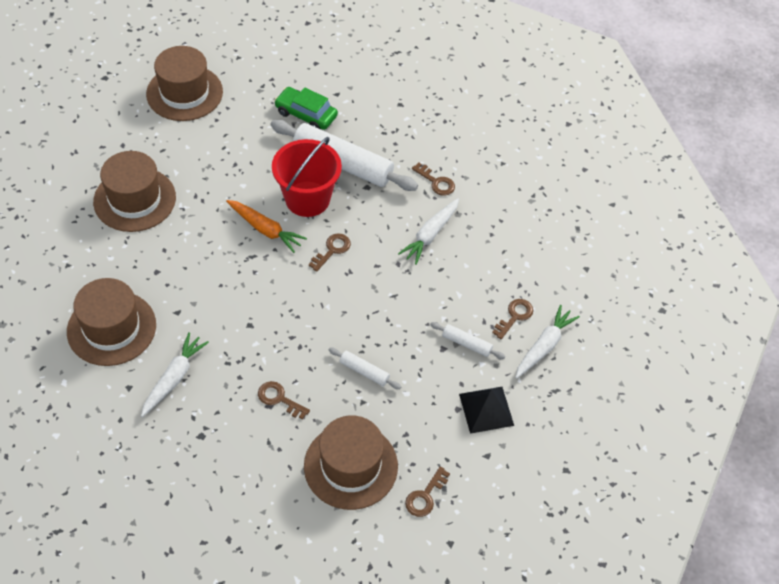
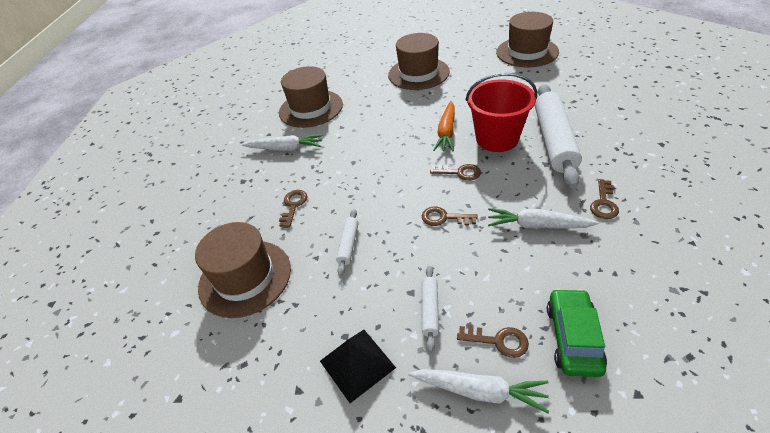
camera: 75 degrees right, 10 degrees down
green car [274,87,338,130] -> green car moved to [547,288,607,377]
brown key [405,466,450,517] -> brown key moved to [422,207,478,226]

